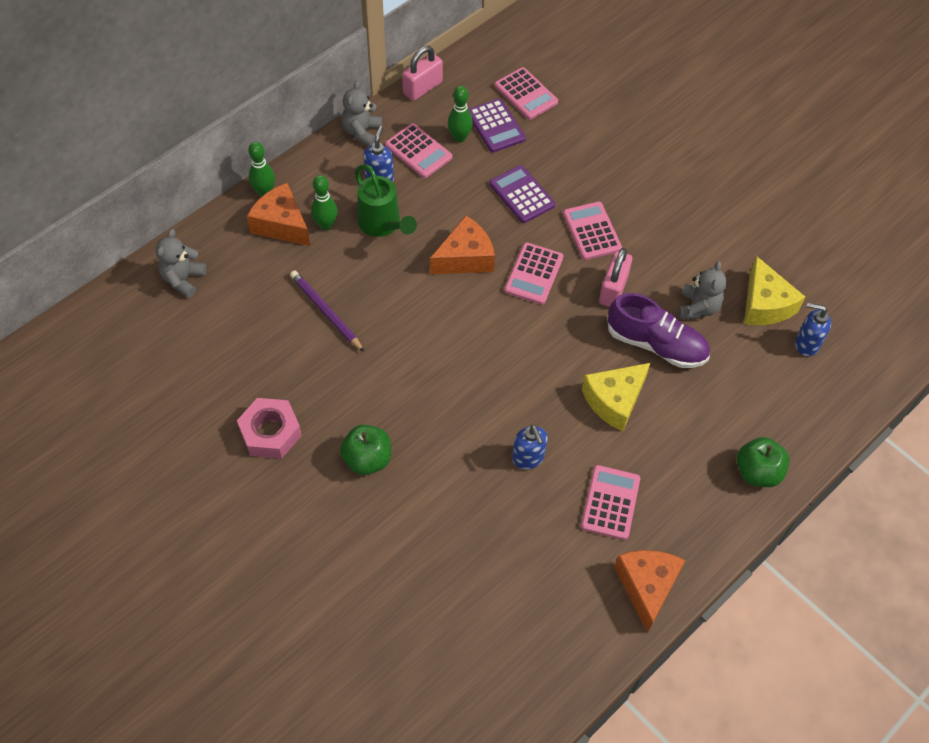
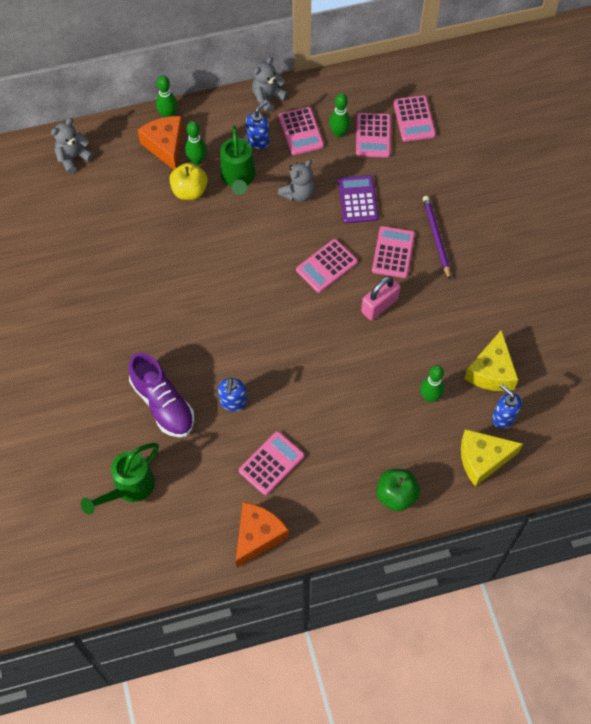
camera: 30 degrees right, 5 degrees up
pink nut [237,398,302,459] -> none
purple pencil [290,270,364,352] -> purple pencil moved to [423,196,451,280]
green apple [340,425,391,475] -> none
pink padlock [402,46,443,101] -> none
orange cheese [430,216,495,274] -> none
purple calculator [468,99,526,152] -> pink calculator [356,113,391,158]
yellow cheese [582,363,650,431] -> yellow cheese moved to [461,429,523,487]
purple shoe [607,293,710,368] -> purple shoe moved to [128,353,194,438]
grey teddy bear [678,261,727,319] -> grey teddy bear moved to [278,159,315,202]
none -> green watering can [81,443,159,514]
none -> yellow apple [169,163,208,200]
none -> green bowling pin [420,365,445,403]

